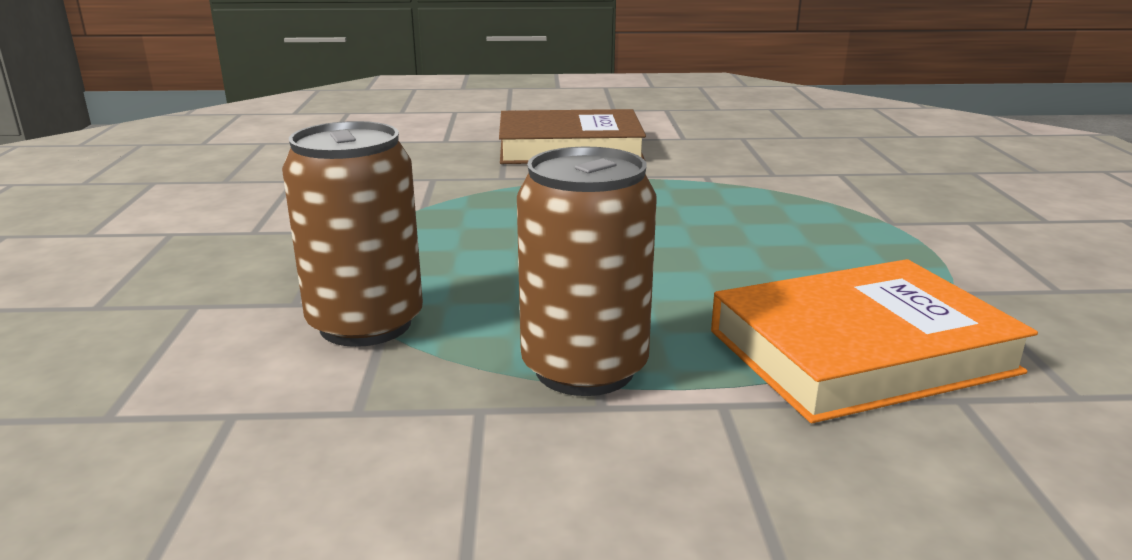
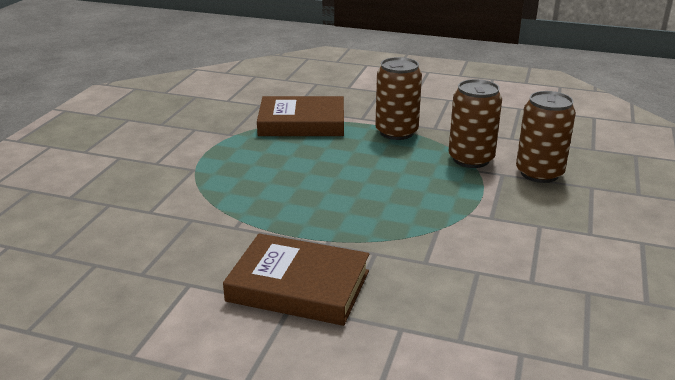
camera: 160 degrees left, 5 degrees up
orange book [711,259,1038,423] -> brown book [257,96,344,136]
none -> brown can [516,91,576,183]

